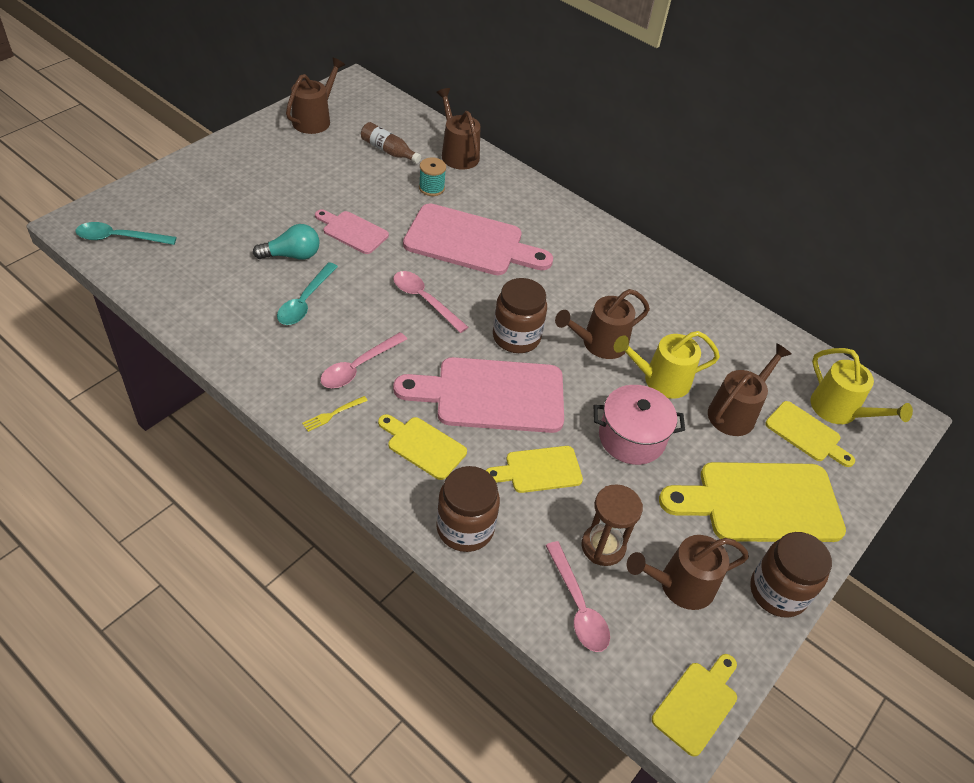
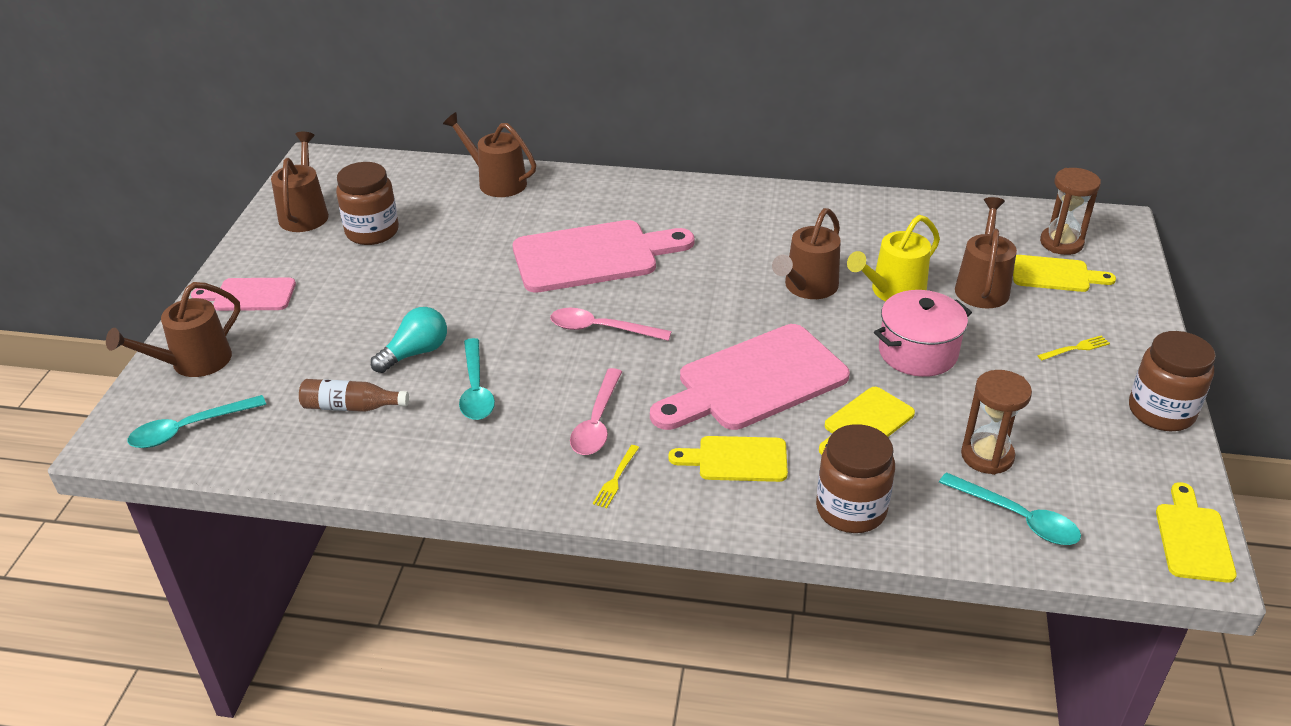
camera: 25 degrees left, 10 degrees down
pink cutting board [315,209,389,254] -> pink cutting board moved to [191,278,296,311]
brown bottle [361,122,421,164] -> brown bottle moved to [299,379,409,412]
turquoise spool [419,157,446,196] -> none
brown jar [493,278,547,353] -> brown jar moved to [336,162,399,245]
pink spoon [545,541,610,652] -> turquoise spoon [939,472,1081,545]
brown watering can [627,535,749,610] -> brown watering can moved to [106,282,240,377]
yellow cutting board [659,462,846,542] -> yellow fork [1037,335,1110,360]
yellow watering can [810,348,913,424] -> brown hourglass [1040,168,1101,255]

